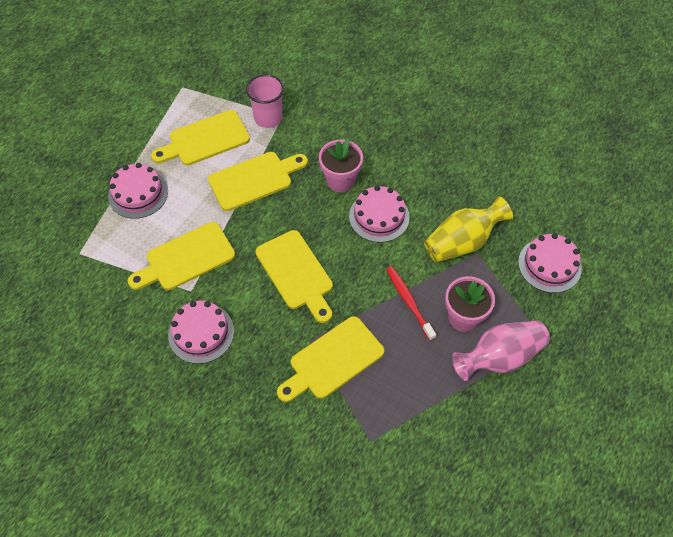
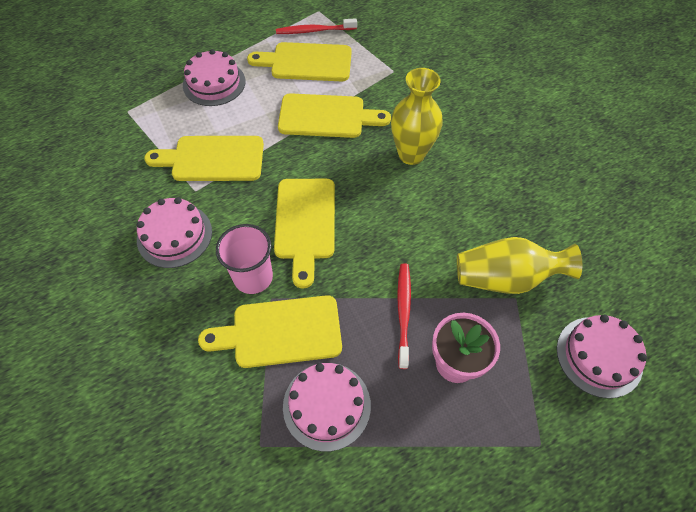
camera: 30 degrees right, 0 degrees up
pink cup [246,74,284,128] -> pink cup moved to [216,224,273,294]
pink flower pot [319,139,363,192] -> yellow vase [391,68,443,165]
pink cake [349,185,410,243] -> pink cake moved to [283,363,371,452]
pink vase [452,321,550,381] -> none
none -> red toothbrush [276,18,357,34]

